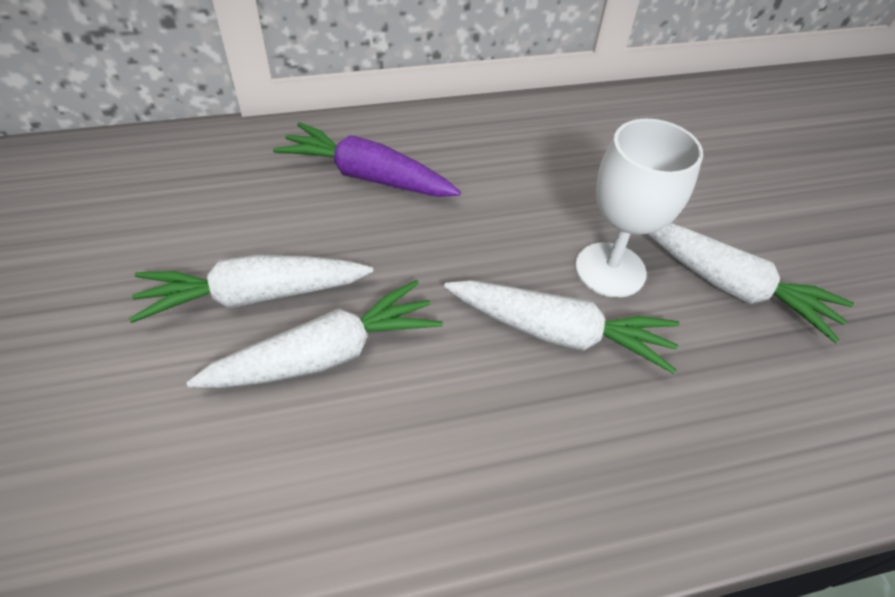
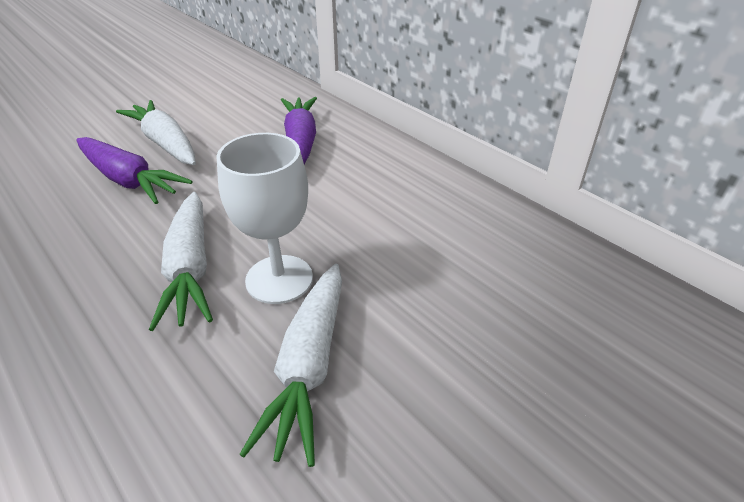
camera: 65 degrees right, 10 degrees down
white carrot [186,280,443,388] -> purple carrot [76,137,193,204]

